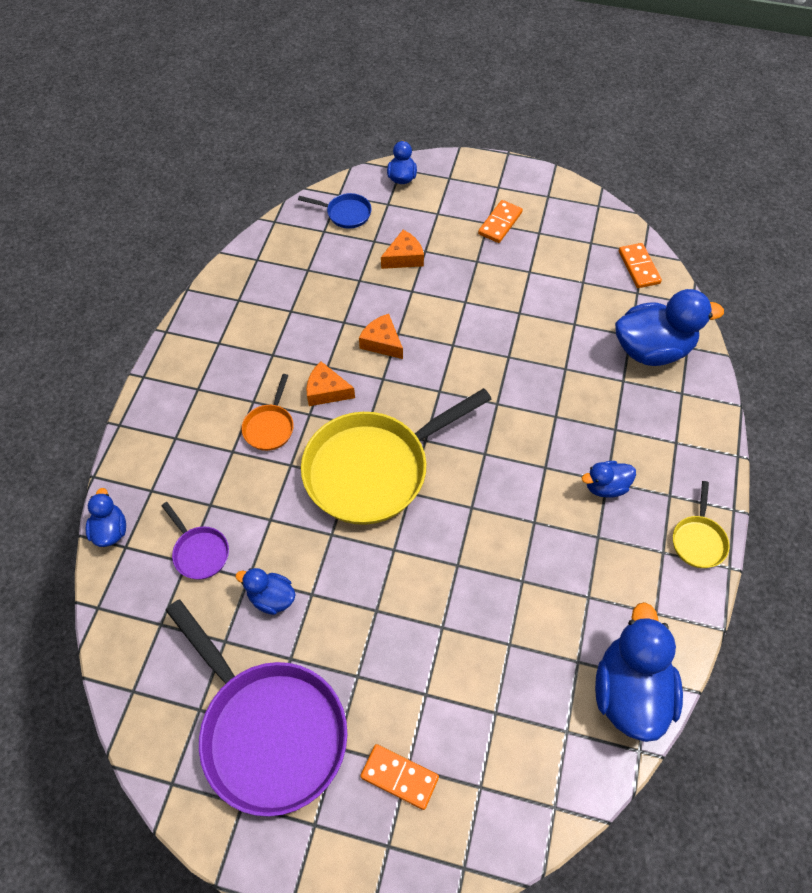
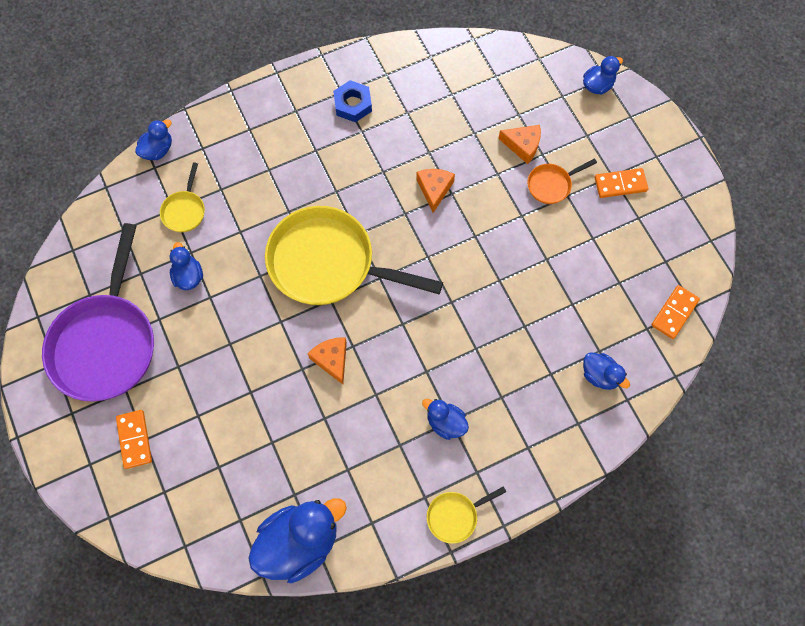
camera: 50 degrees right, 10 degrees up
purple pan [162,502,229,580] -> yellow pan [160,163,205,232]
orange pan [241,374,294,451] -> orange pan moved to [527,159,597,204]
blue pan [298,193,371,229] -> none
orange cheese [306,361,355,406] -> orange cheese moved to [308,337,347,384]
blue duck [615,289,724,366] -> blue duck [583,352,630,390], size x0.51
none -> blue nut [333,80,372,122]

